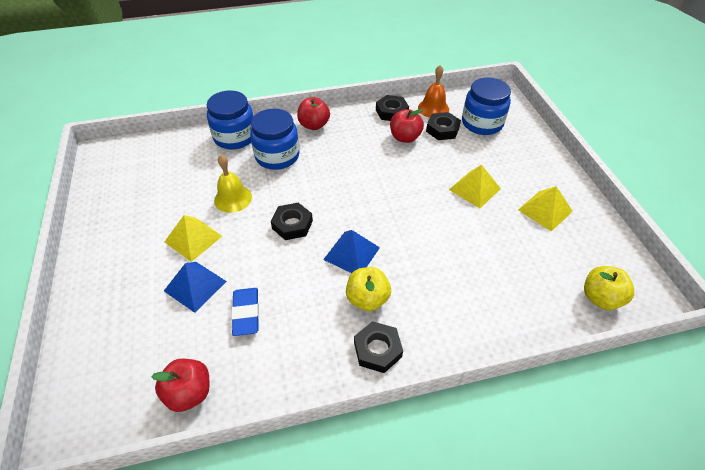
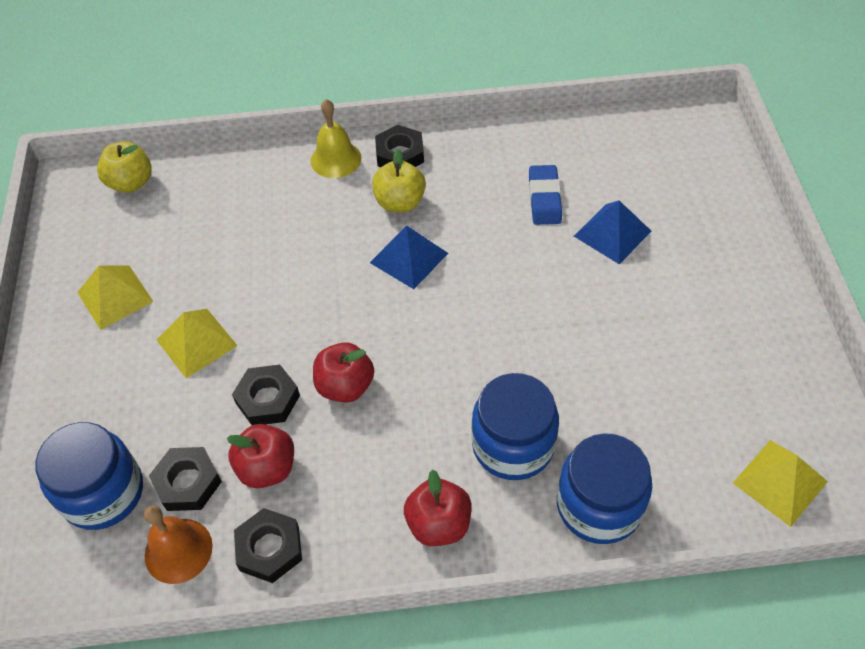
camera: 170 degrees left, 5 degrees up
red apple [151,359,209,412] -> red apple moved to [313,342,374,403]
yellow pyramid [165,215,222,262] -> yellow pyramid moved to [733,440,828,527]
yellow bell [214,155,252,213] -> yellow bell moved to [310,99,361,178]
black nut [271,203,313,240] -> black nut moved to [232,365,300,425]

